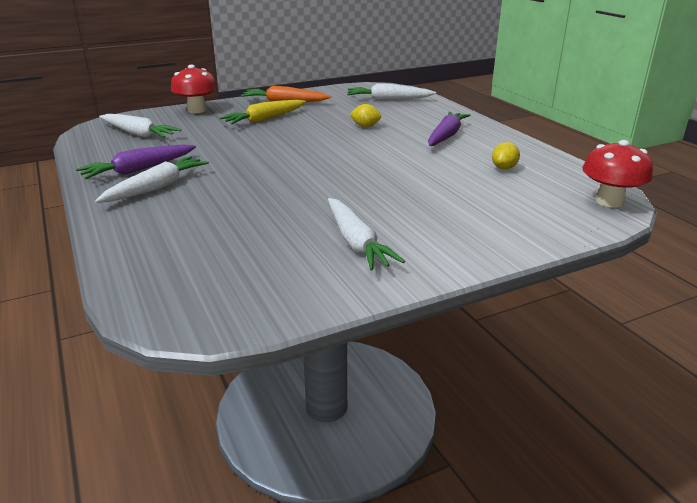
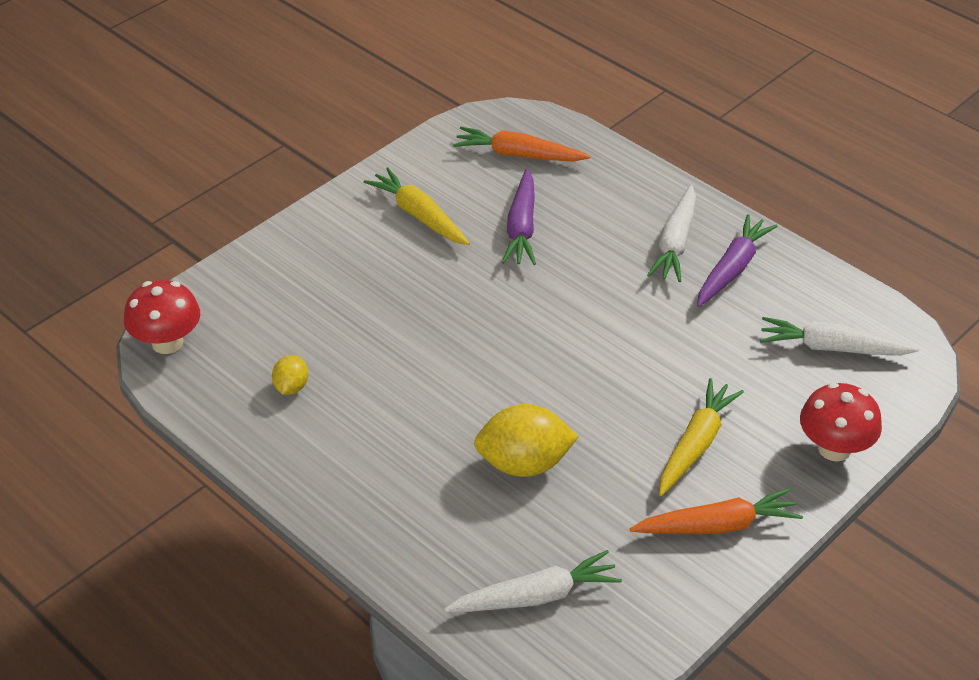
camera: 160 degrees right, 15 degrees up
white carrot [328,198,405,270] -> yellow carrot [364,167,470,245]
yellow lemon [350,104,381,127] -> yellow lemon [474,404,579,477], size x1.91
purple carrot [428,112,471,146] -> purple carrot moved to [501,168,536,265]
none -> orange carrot [453,127,591,161]

